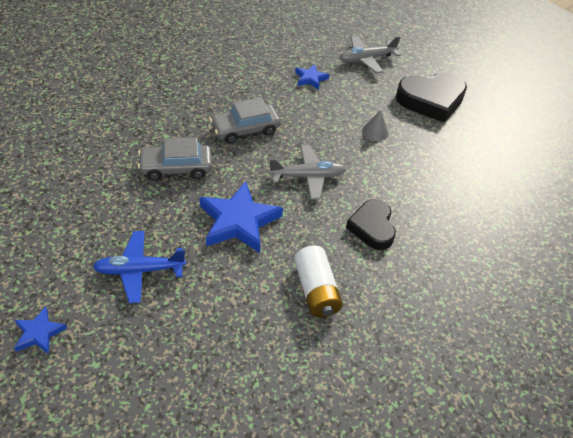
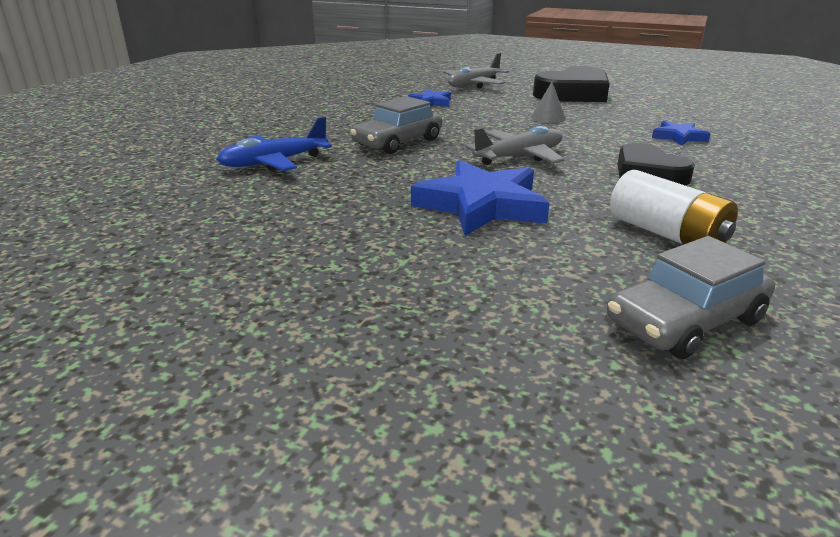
camera: 20 degrees left, 20 degrees down
blue star [14,306,67,354] -> blue star moved to [652,121,710,146]
blue plane [93,231,186,303] -> blue plane moved to [216,117,332,171]
grey car [138,137,212,181] -> grey car moved to [607,236,775,359]

